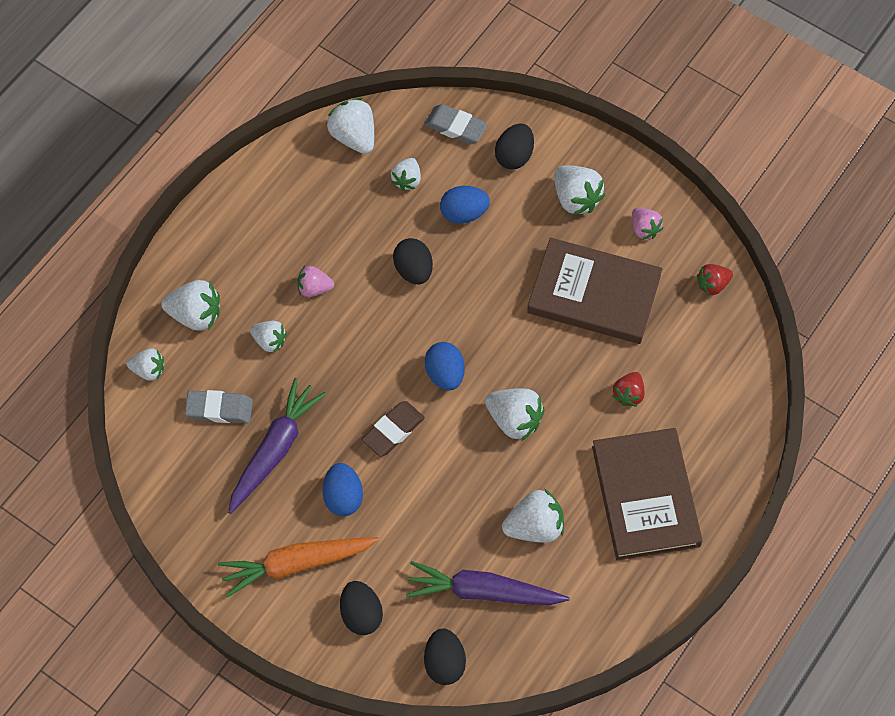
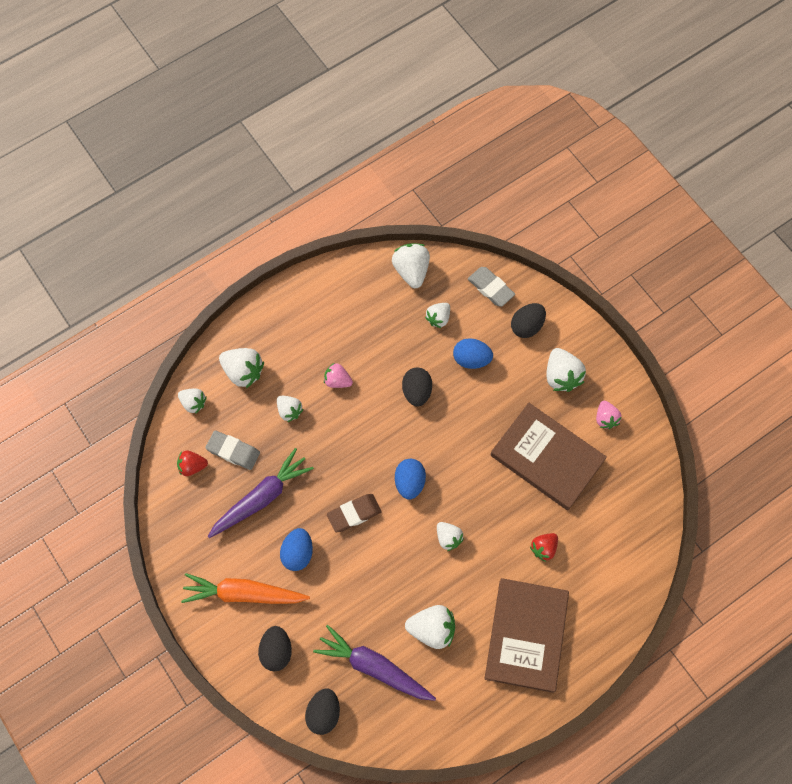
camera: 20 degrees right, 5 degrees up
white strawberry [485,388,545,441] -> white strawberry [437,522,464,551], size x0.63
red strawberry [697,264,733,296] -> red strawberry moved to [177,450,208,476]

